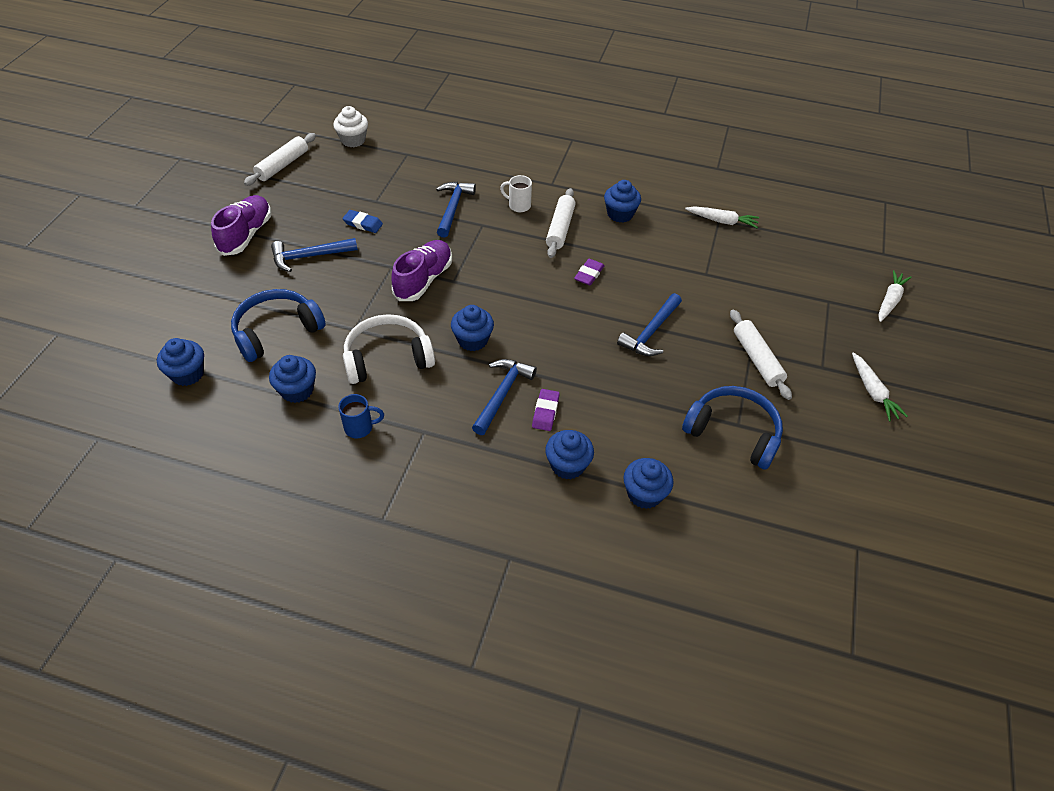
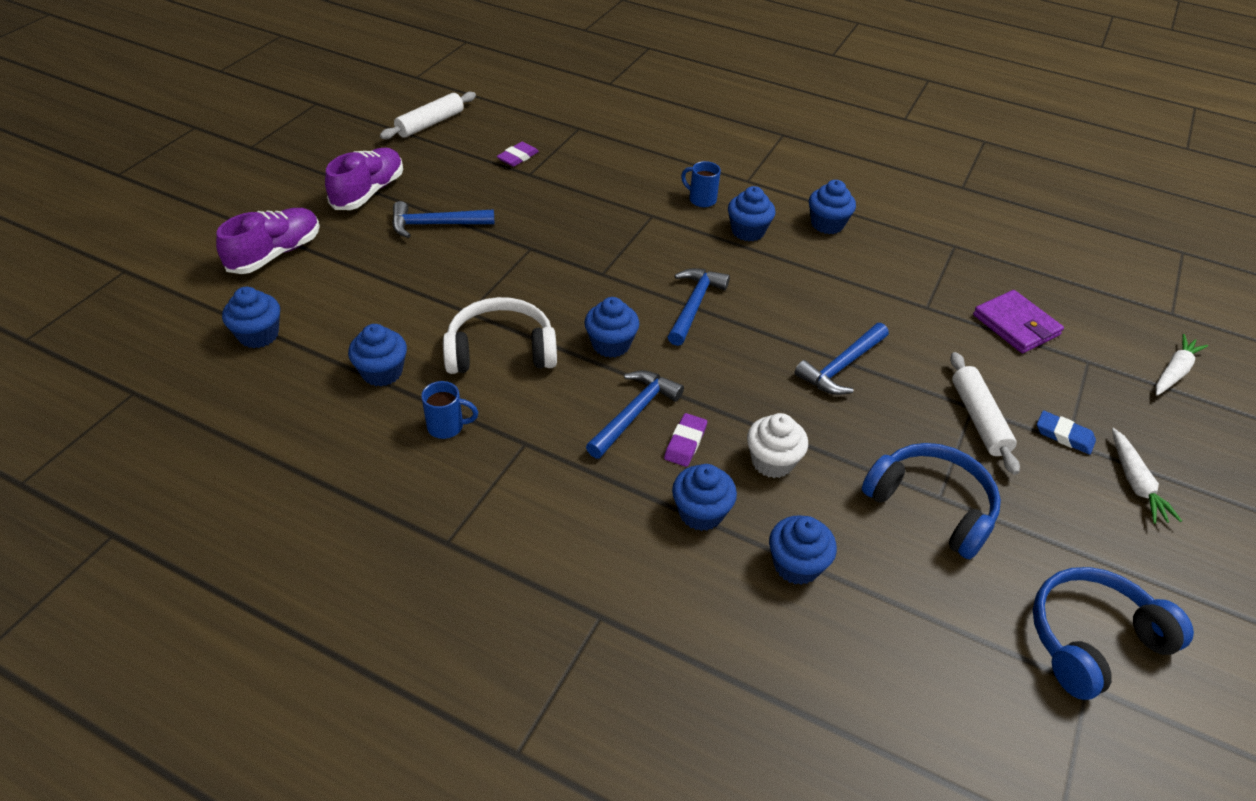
camera: 10 degrees right, 5 degrees down
blue headphones [231,289,326,362] -> blue headphones moved to [1033,567,1194,700]
white cupcake [333,106,368,147] -> white cupcake moved to [747,413,808,478]
blue eraser [342,210,383,233] -> blue eraser moved to [1037,411,1096,455]
purple shoe [392,240,452,301] -> purple shoe moved to [216,208,320,274]
blue hammer [436,182,476,238] -> blue hammer moved to [668,268,730,346]
white mug [500,175,532,212] -> blue mug [681,161,721,207]
white rolling pin [546,188,576,258] -> blue cupcake [728,186,775,241]
purple eraser [574,259,605,285] -> purple eraser moved to [497,142,539,167]
white carrot [685,206,759,228] -> none
none -> purple wallet [973,290,1064,353]

